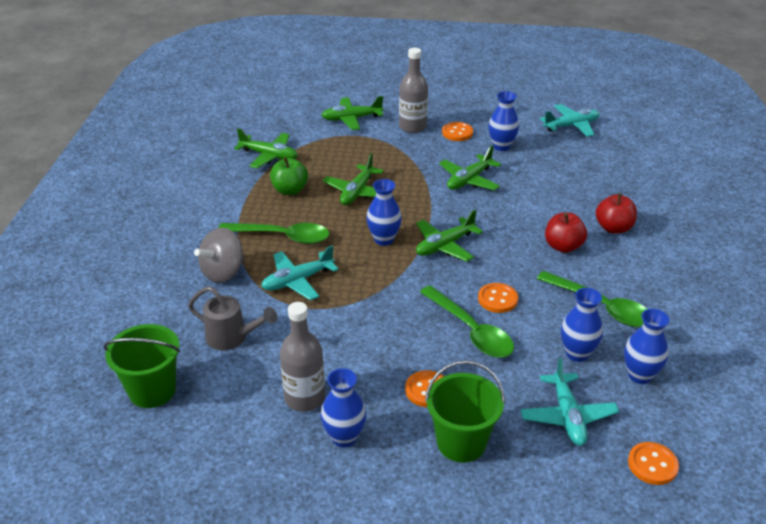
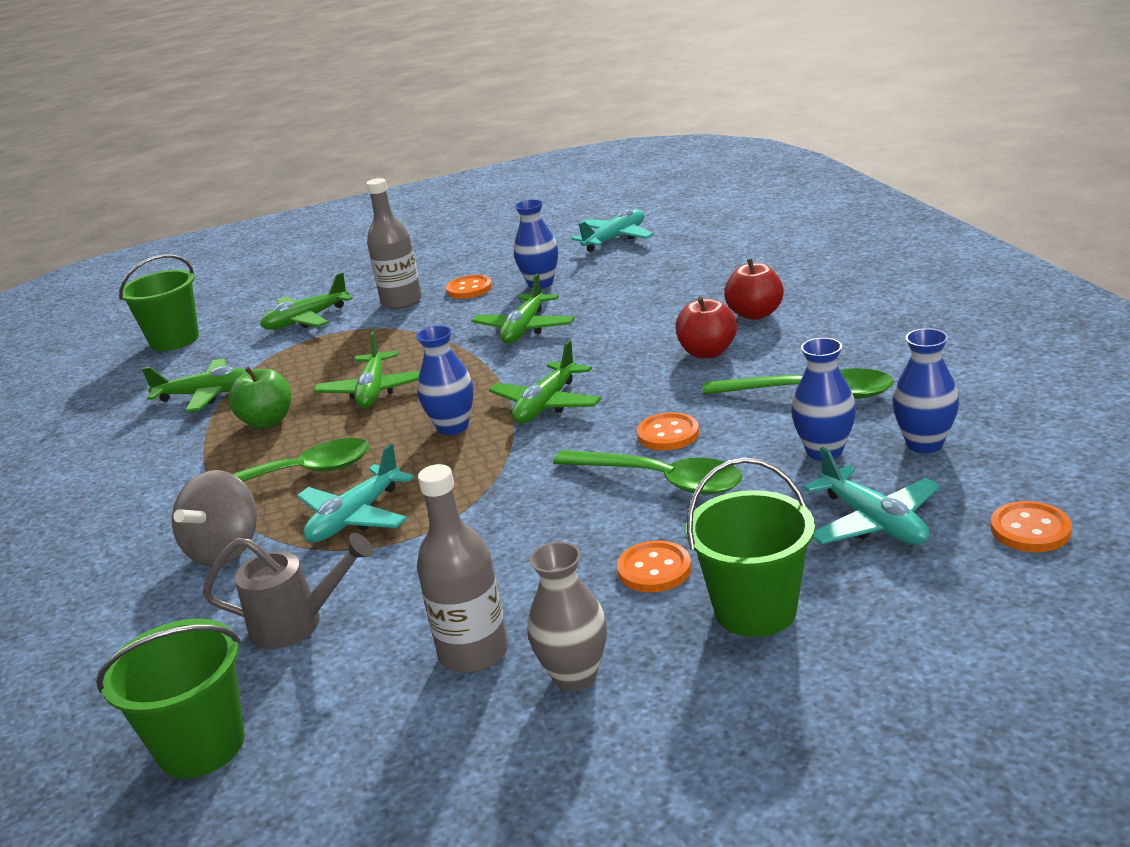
camera: 20 degrees left, 10 degrees down
blue vase [321,368,366,447] -> grey vase [527,542,607,691]
none -> green bucket [119,254,199,351]

